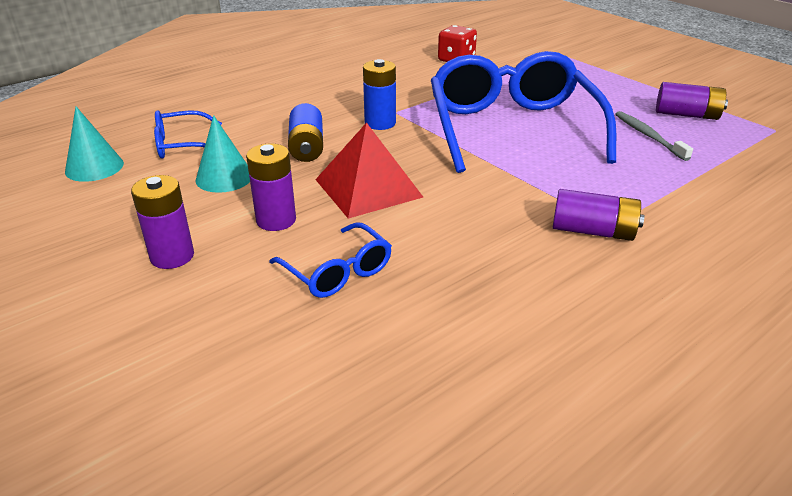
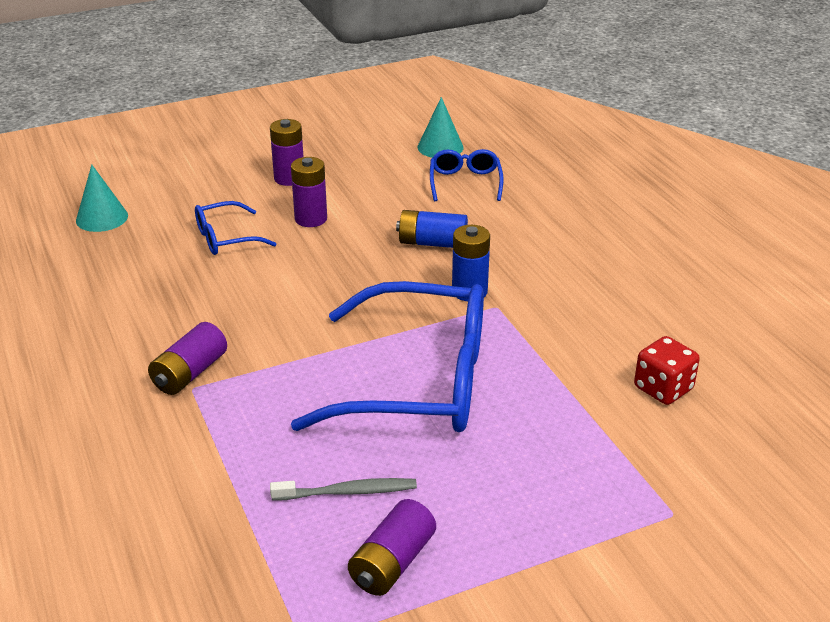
camera: 105 degrees right, 0 degrees up
turquoise cone [196,115,250,193] -> turquoise cone moved to [76,165,128,232]
red pyramid [315,122,423,219] -> none

